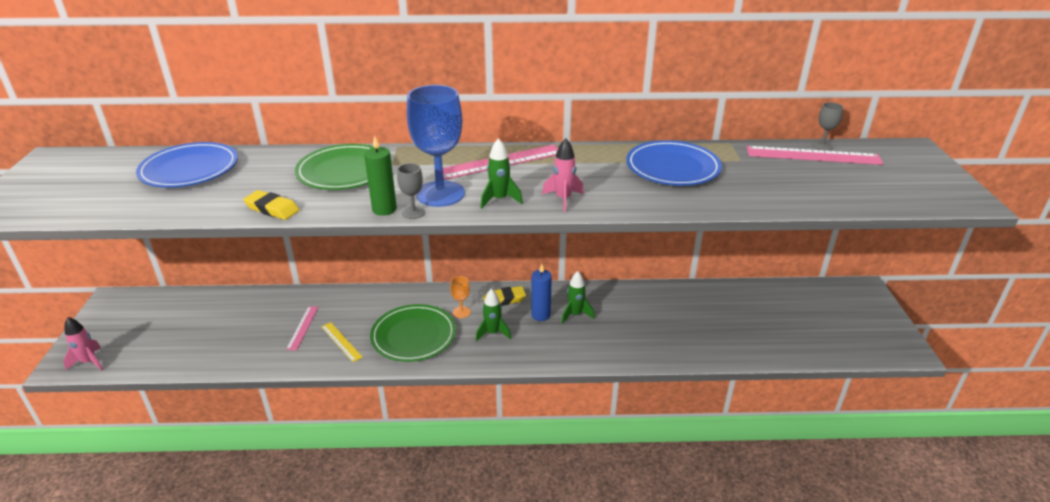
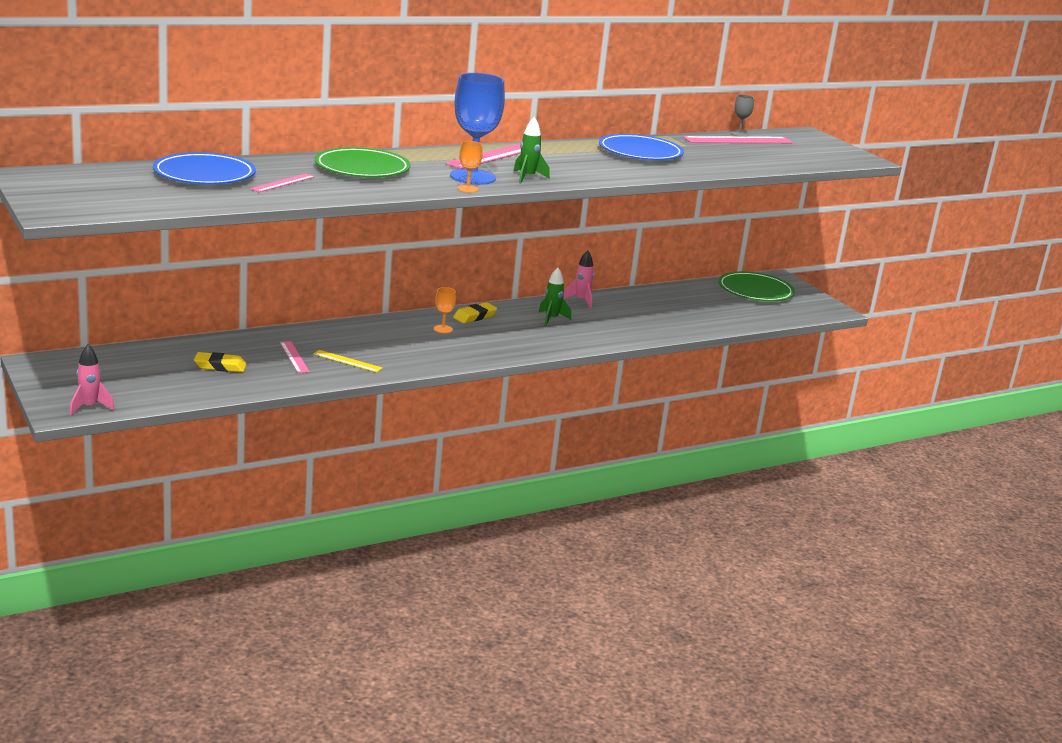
camera: 30 degrees left, 10 degrees down
yellow eraser [243,190,300,220] -> yellow eraser moved to [194,352,247,372]
green candle [364,136,397,216] -> none
green plate [370,304,456,362] -> green plate moved to [718,271,795,301]
grey goblet [397,163,425,219] -> orange goblet [457,141,483,193]
green rocket [476,289,511,342] -> none
blue candle [531,264,552,321] -> none
pink rocket [542,138,584,212] -> pink rocket moved to [563,250,594,308]
none -> pink ruler [250,173,315,192]

